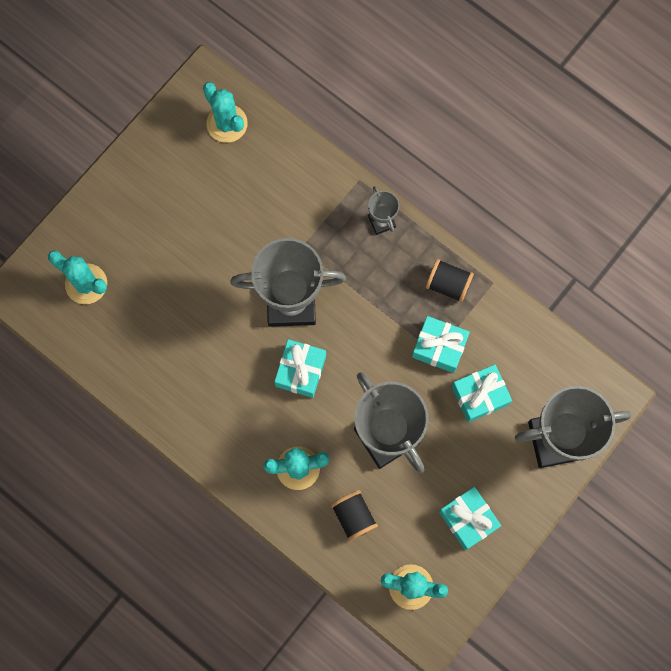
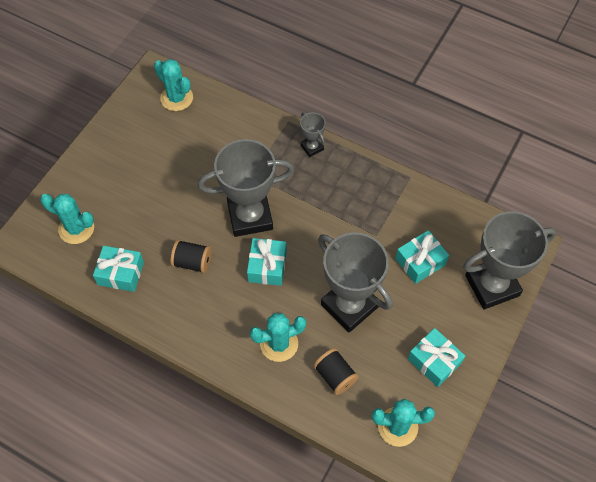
camera: 10 degrees left, 15 degrees down
turquoise gift [412,316,470,373] -> turquoise gift moved to [93,246,144,292]
black spool [426,259,474,303] -> black spool moved to [171,240,211,273]

